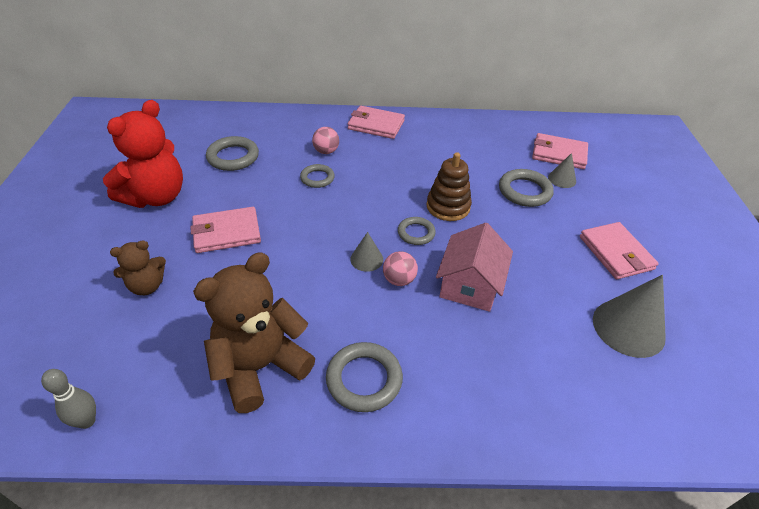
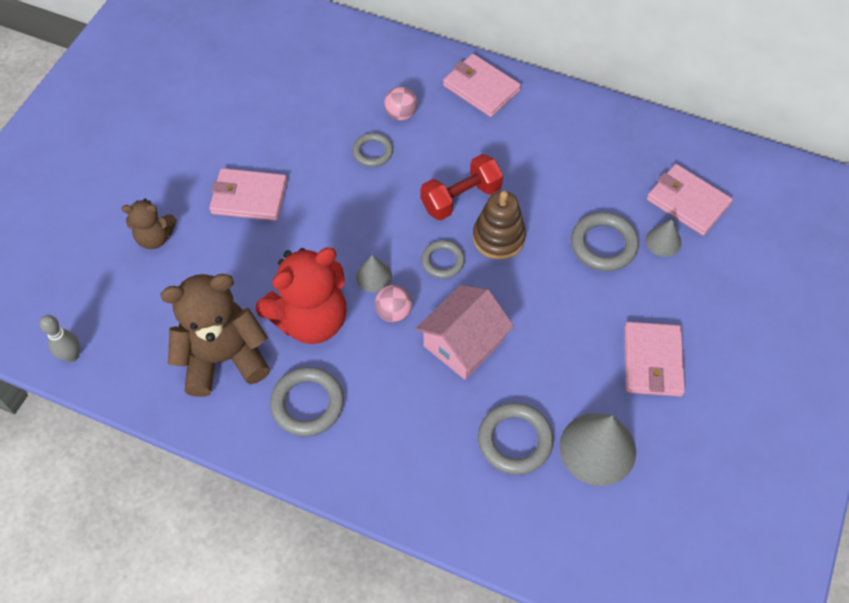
camera: 25 degrees right, 15 degrees up
red teddy bear [103,100,183,208] -> red teddy bear moved to [256,248,347,344]
grey ring [206,136,259,171] -> grey ring moved to [478,402,554,475]
none -> red dumbbell [421,154,503,220]

